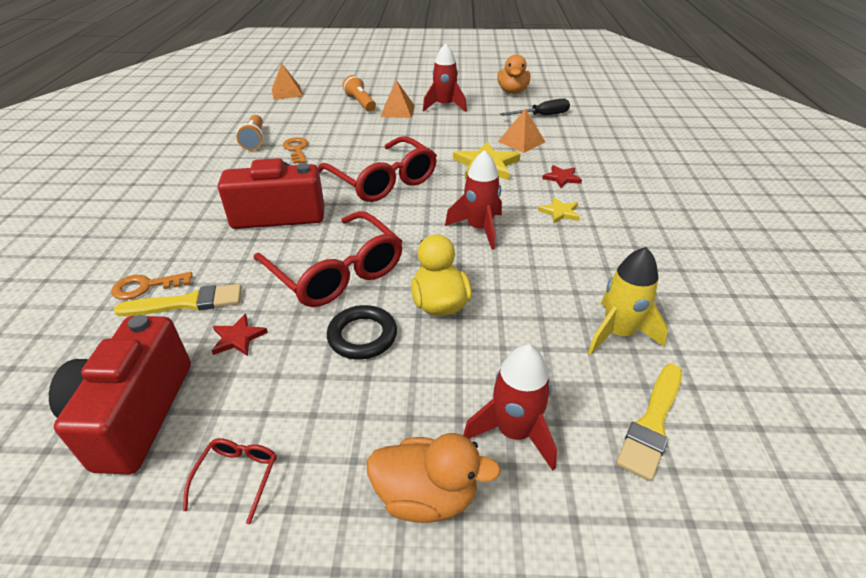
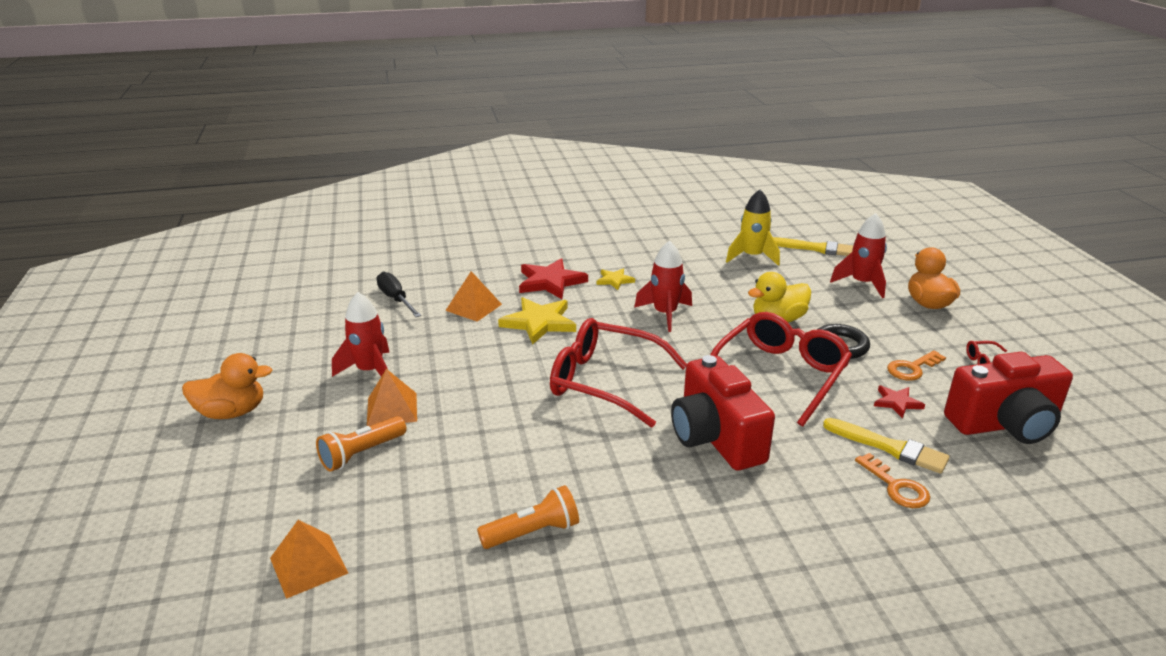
camera: 105 degrees left, 10 degrees down
yellow brush [114,284,242,316] -> yellow brush turned 150 degrees clockwise [823,418,949,474]
orange key [283,137,308,164] -> orange key moved to [887,350,946,381]
red glasses [318,136,437,202] -> red glasses turned 105 degrees counterclockwise [550,318,687,428]
orange duck [497,54,530,94] -> orange duck moved to [182,353,273,419]
red star [542,165,582,188] -> red star [519,258,588,299], size x1.84

